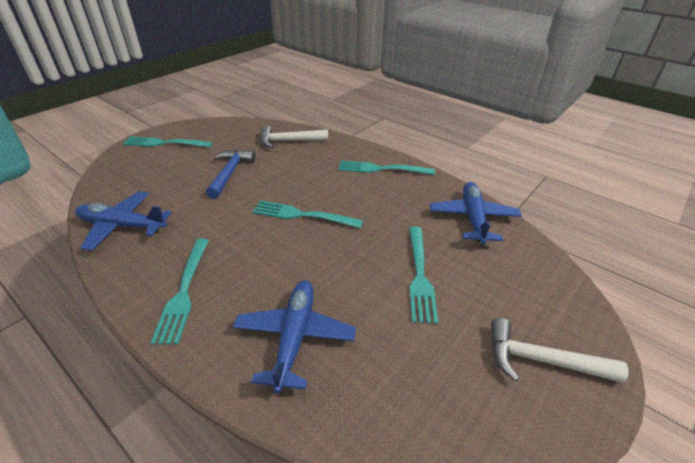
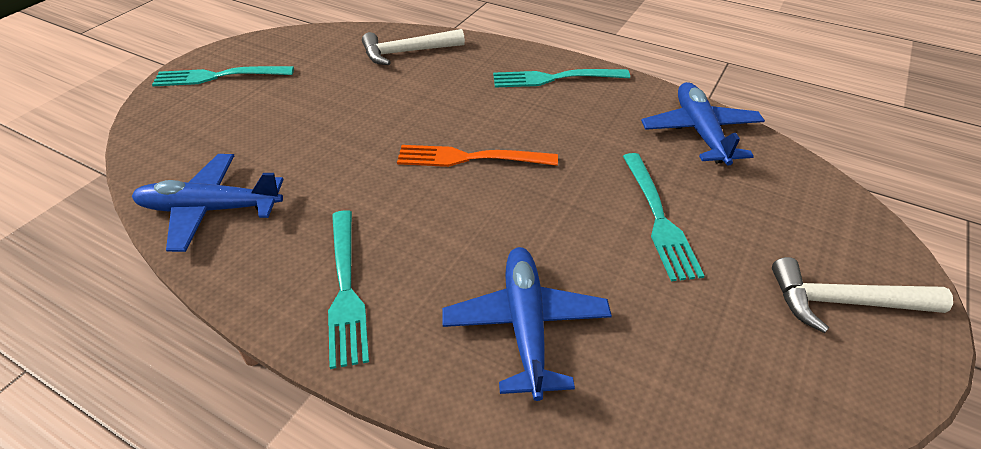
camera: 10 degrees left, 5 degrees up
blue hammer [206,150,255,199] -> none
turquoise fork [252,200,363,228] -> orange fork [397,145,558,167]

